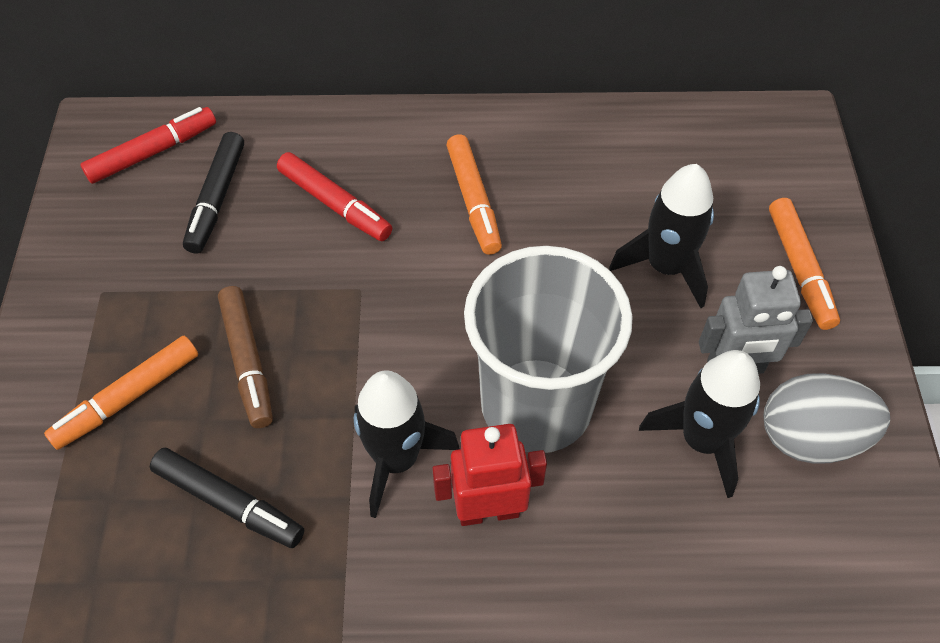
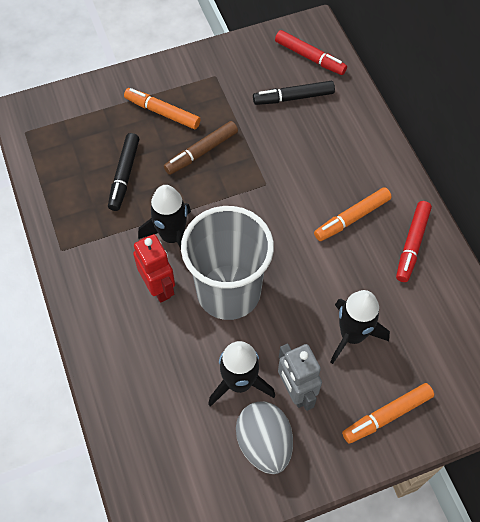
camera: 70 degrees right, 5 degrees up
red marker [277,152,392,241] -> red marker moved to [396,201,432,282]

